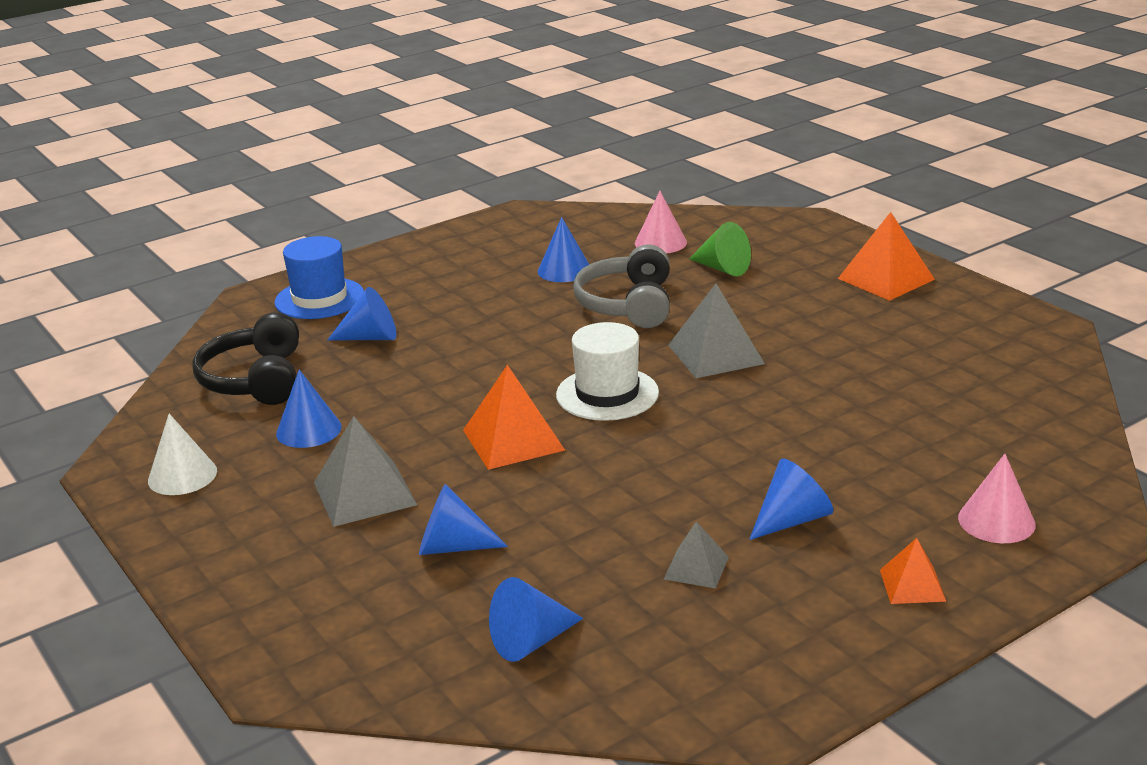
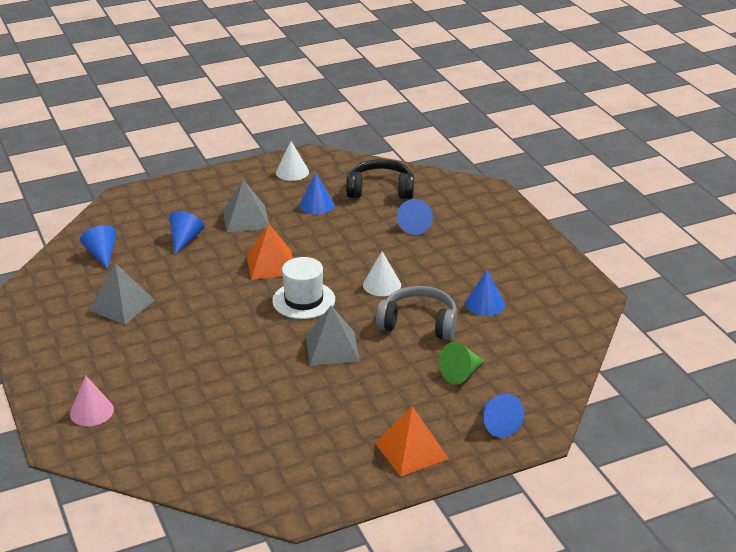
camera: 100 degrees right, 5 degrees up
blue hat [274,236,364,319] -> none
pink cone [635,191,687,254] -> none
grey pyramid [664,521,729,588] -> grey pyramid [88,264,155,325], size x1.75
blue cone [749,458,833,540] -> blue cone moved to [483,394,524,438]
orange pyramid [880,538,946,604] -> none
none -> white cone [363,251,401,296]

